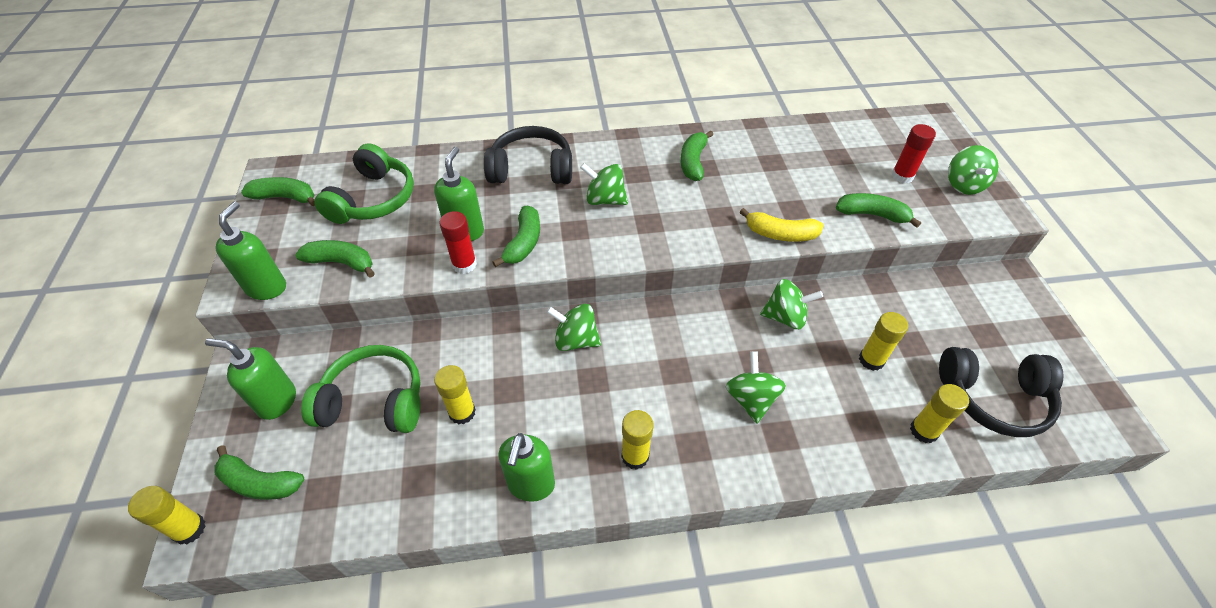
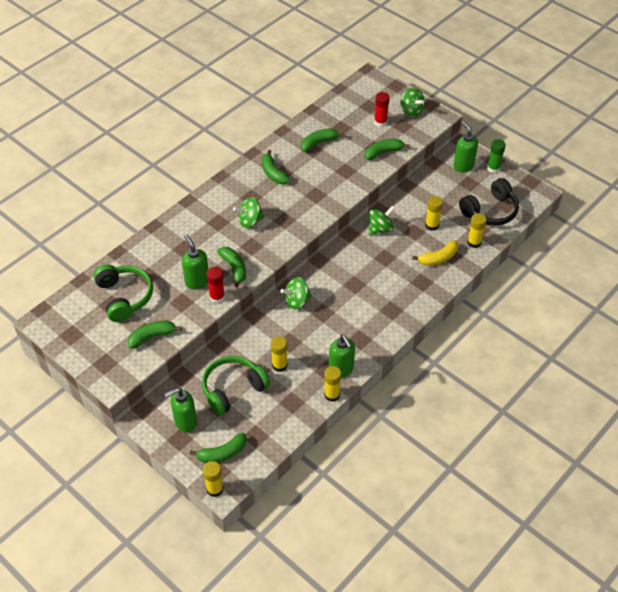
camera: 40 degrees left, 0 degrees up
green soap dispenser [215,201,286,300] -> green soap dispenser moved to [453,121,478,172]
green banana [241,177,315,206] -> green banana moved to [301,128,344,152]
black headphones [484,126,572,184] -> none
yellow glue stick [621,410,654,470] -> yellow glue stick moved to [324,366,341,402]
green spinning top [725,352,786,423] -> none
yellow banana [740,208,824,242] -> yellow banana moved to [412,240,458,266]
none -> green glue stick [487,139,506,173]

